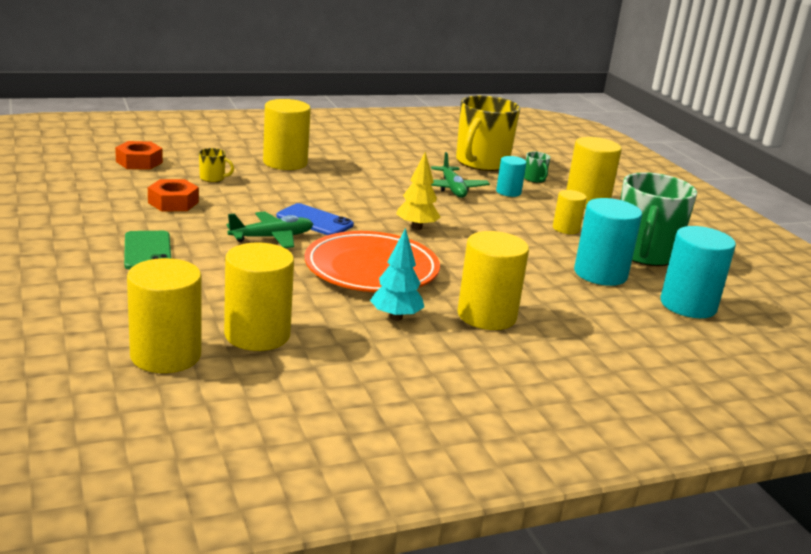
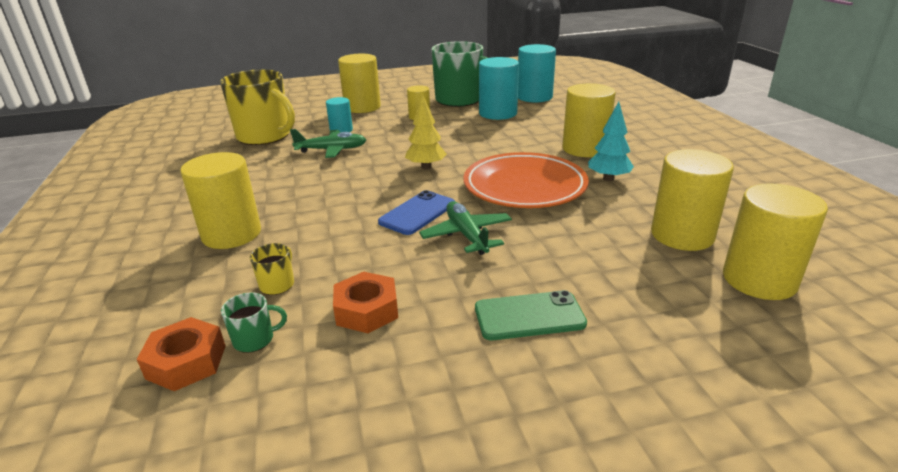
camera: 80 degrees left, 5 degrees up
green mug [524,152,551,183] -> green mug moved to [221,293,287,353]

